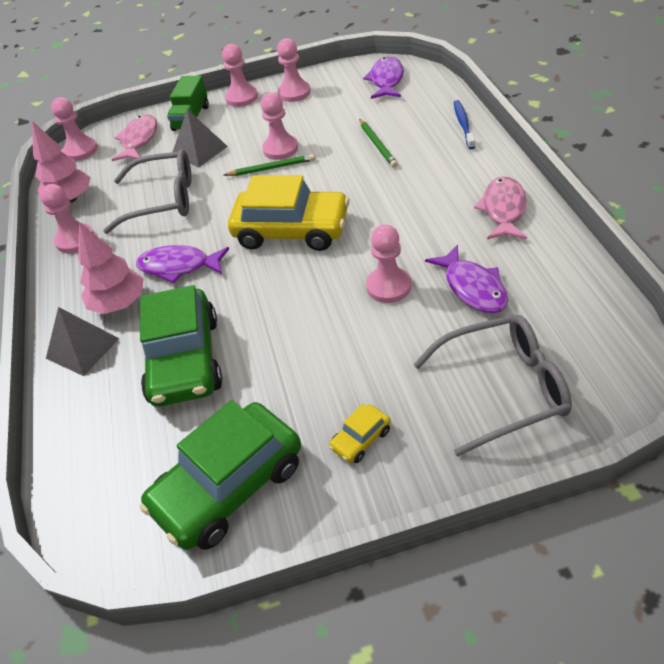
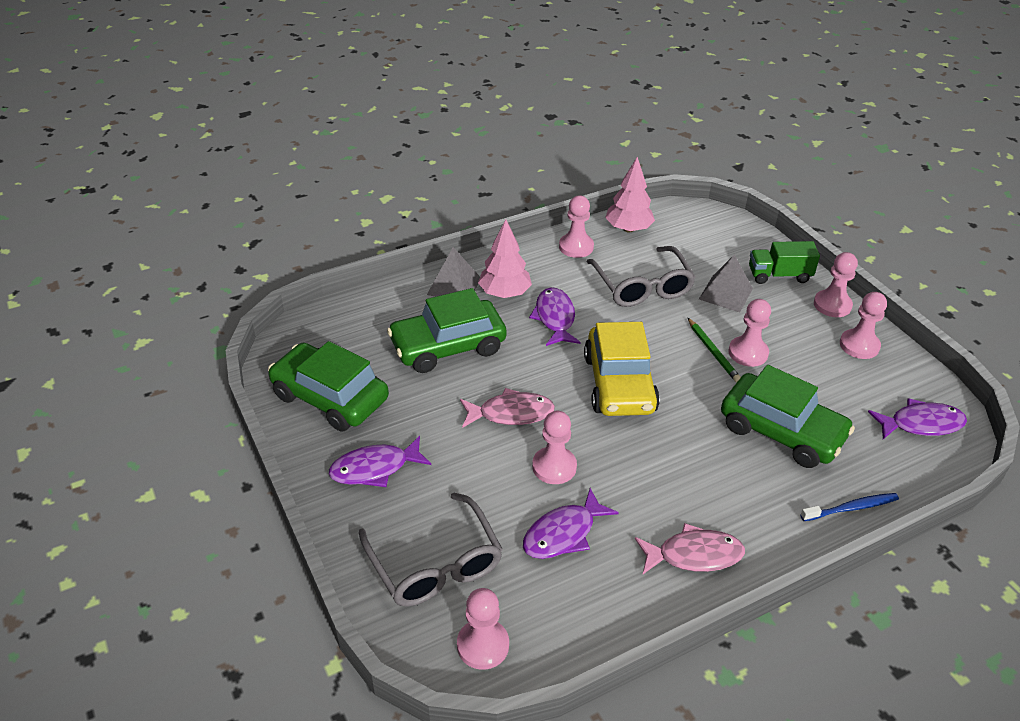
camera: 70 degrees right, 5 degrees down
pink pawn [51,97,98,161] -> pink pawn moved to [457,588,509,670]
pink fish [111,114,157,161] -> pink fish moved to [460,388,555,428]
yellow car [329,404,391,463] -> purple fish [329,436,431,487]
green pencil [359,119,398,168] -> green car [721,365,855,468]

